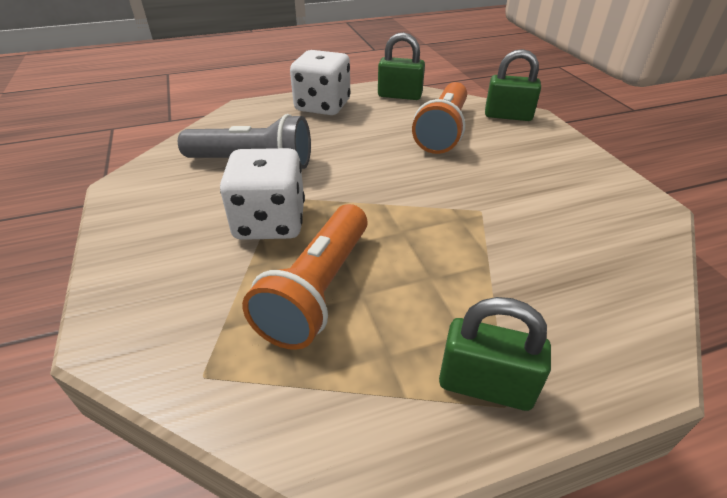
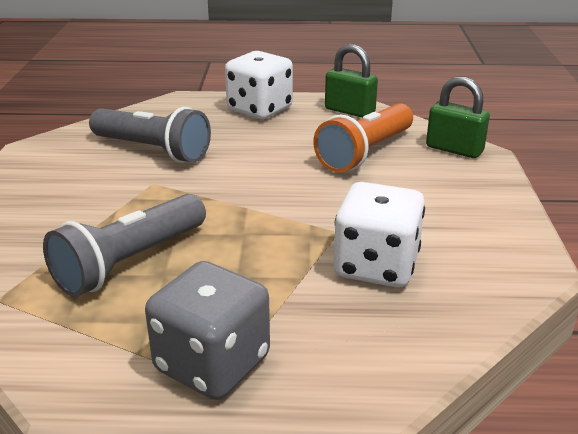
camera: 20 degrees right, 10 degrees down
white dice [220,148,305,240] -> white dice moved to [334,182,425,288]
orange flashlight [242,204,368,350] -> grey flashlight [43,194,206,297]
green padlock [439,297,551,411] -> grey dice [145,261,270,400]

